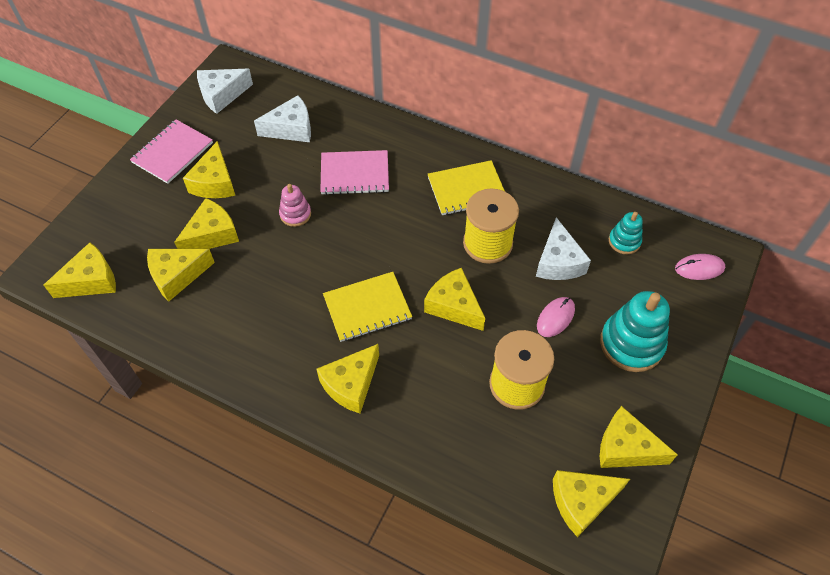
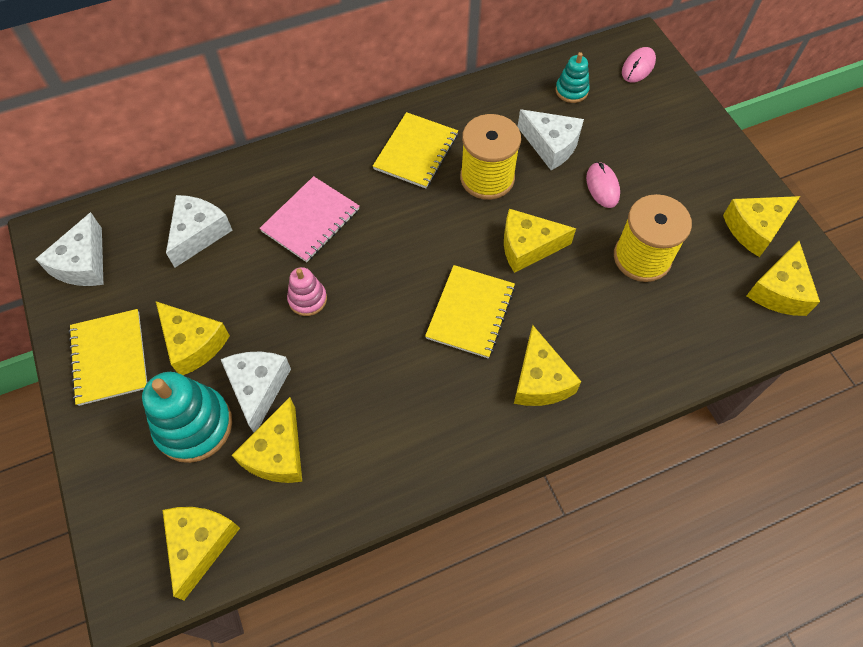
camera: 50 degrees left, 5 degrees up
pink notebook [130,119,213,184] -> yellow notebook [69,309,147,406]
yellow cheese [174,198,239,249] -> white cheese [221,351,291,432]
turquoise stacking toy [600,291,670,372] -> turquoise stacking toy moved to [142,372,232,463]

